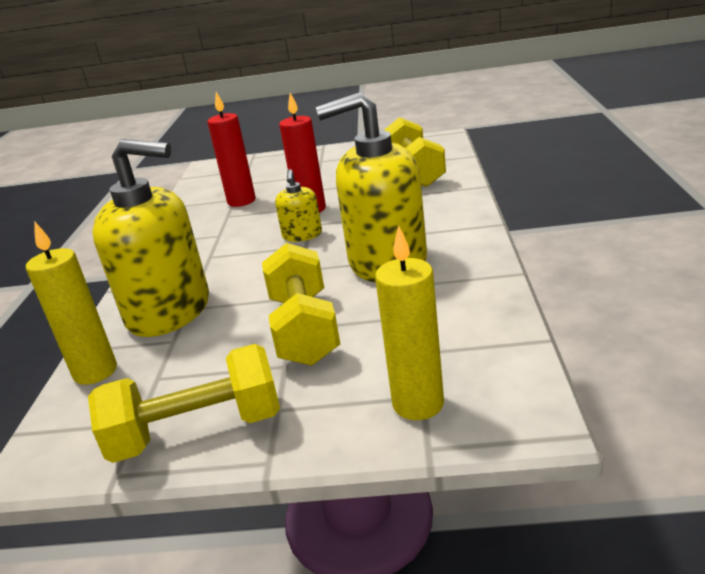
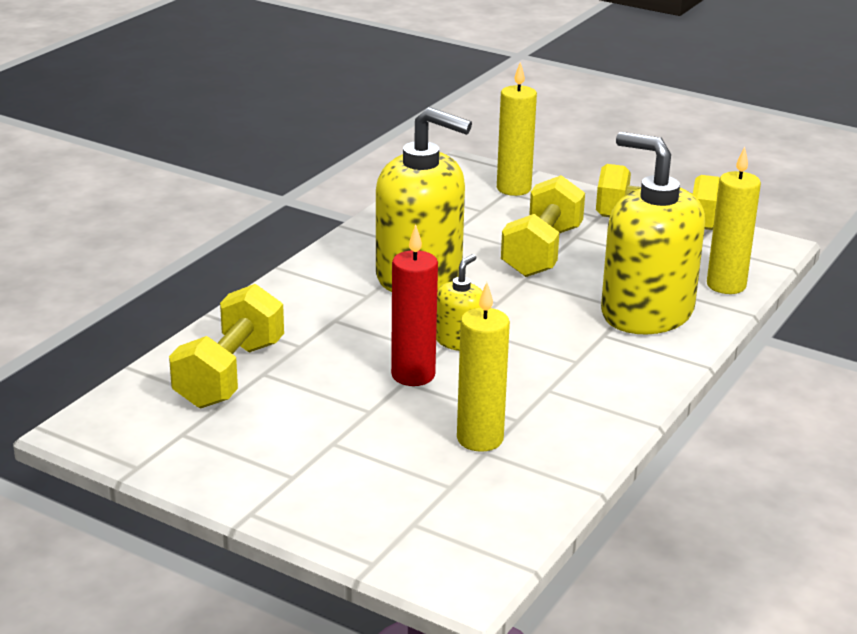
camera: 155 degrees left, 0 degrees up
red candle [207,92,256,207] -> yellow candle [457,282,510,452]

